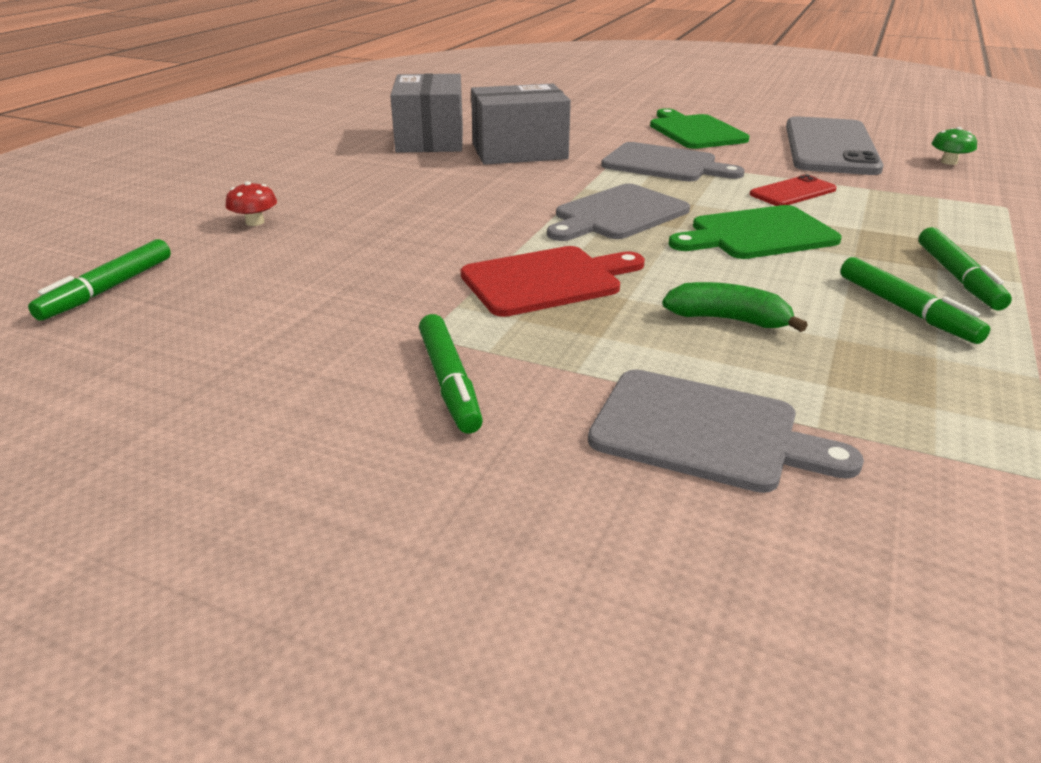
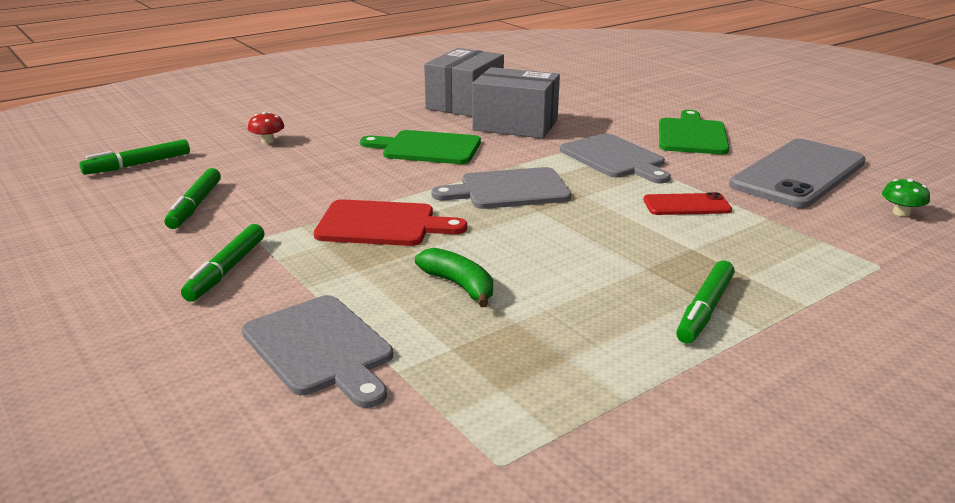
camera: 30 degrees right, 5 degrees down
green cutting board [668,205,842,259] -> green cutting board moved to [360,130,481,164]
green marker [840,257,990,344] -> green marker moved to [165,168,221,229]

